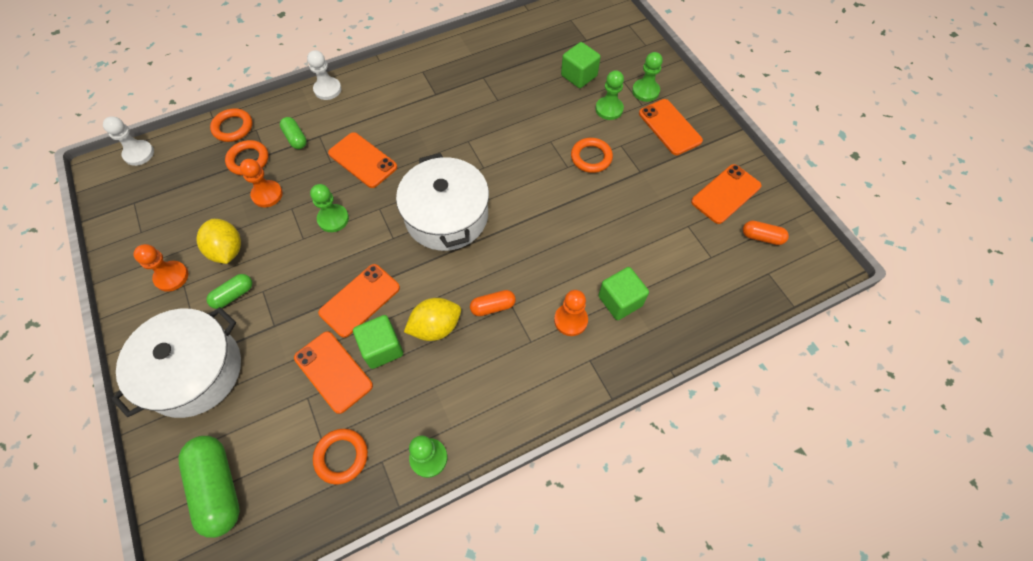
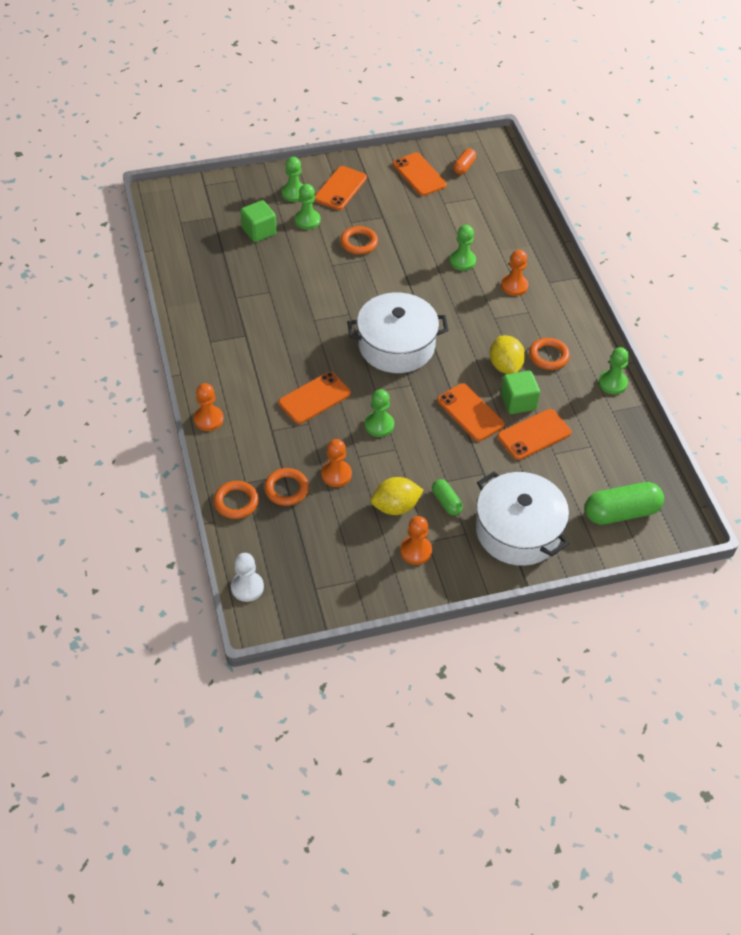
camera: 80 degrees left, 10 degrees down
green capsule [280,117,307,149] -> none
white pawn [307,50,342,100] -> orange pawn [194,383,224,431]
orange ring [313,429,368,485] -> orange ring moved to [529,338,570,370]
orange capsule [470,290,516,316] -> none
green cube [598,267,649,320] -> none
orange phone [639,99,703,155] -> orange phone turned 45 degrees counterclockwise [315,166,367,210]
none -> green pawn [449,225,476,271]

